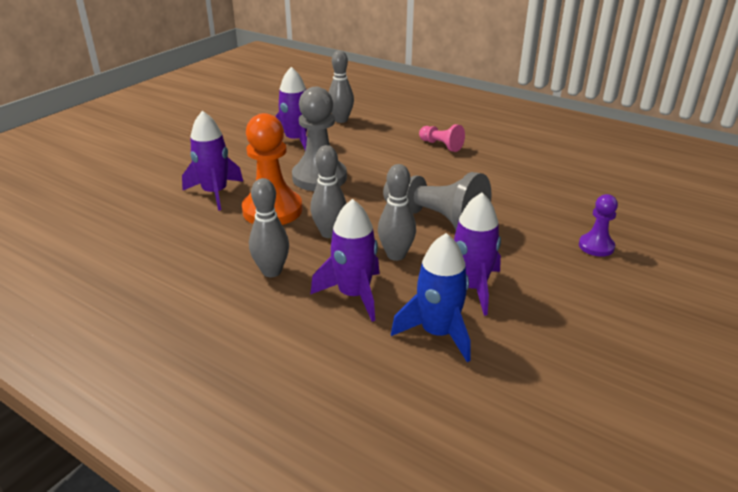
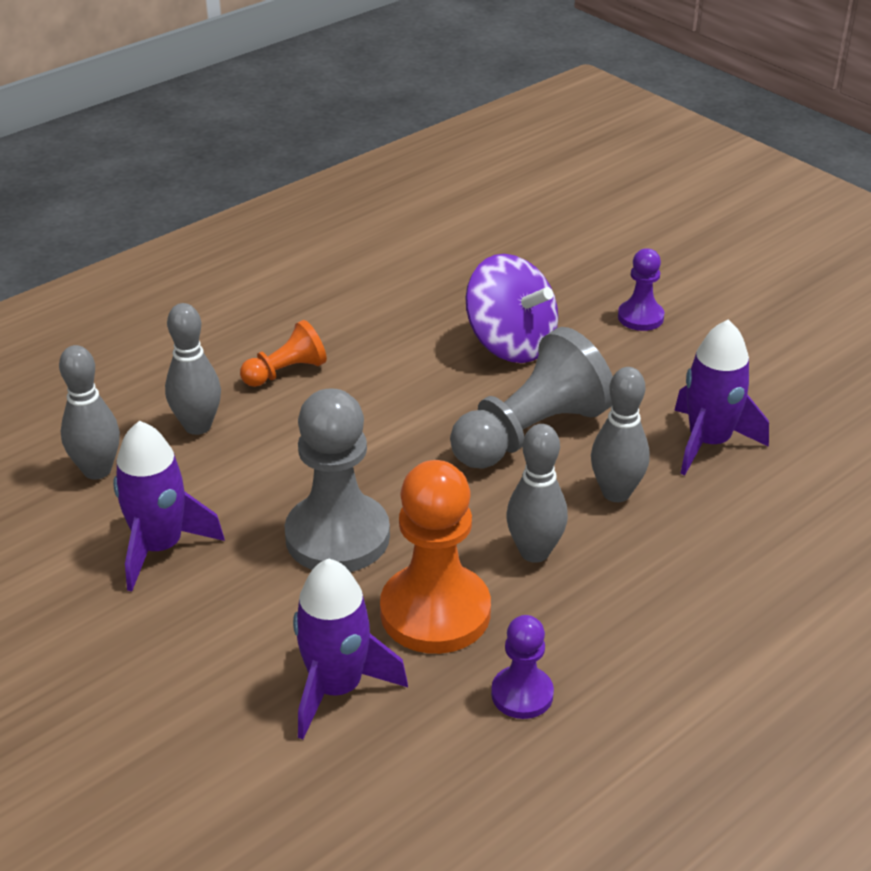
camera: 75 degrees left, 5 degrees up
grey bowling pin [249,178,289,277] -> grey bowling pin moved to [165,303,221,435]
purple rocket [310,199,380,322] -> none
blue rocket [391,233,470,362] -> none
pink pawn [419,124,465,152] -> orange pawn [240,320,327,387]
none -> purple spinning top [466,254,558,363]
none -> purple pawn [491,615,554,719]

